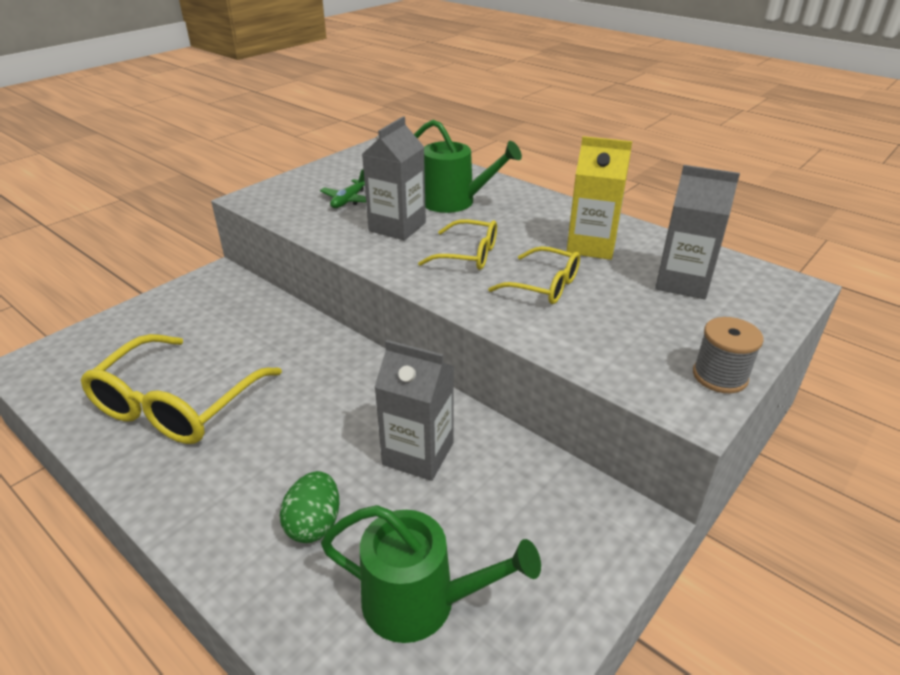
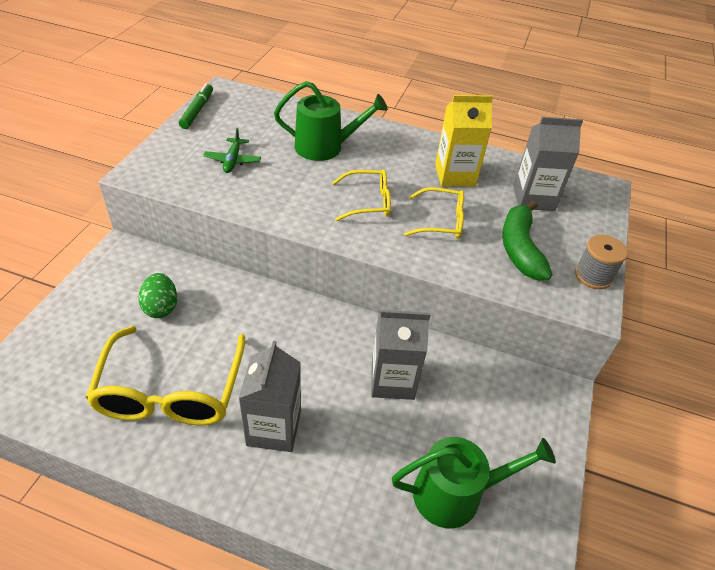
camera: 25 degrees left, 10 degrees up
green egg [280,471,340,543] -> green egg moved to [138,273,177,318]
grey carton [362,116,426,240] -> grey carton moved to [238,341,301,452]
none -> green marker [179,83,213,129]
none -> green banana [502,201,552,280]

